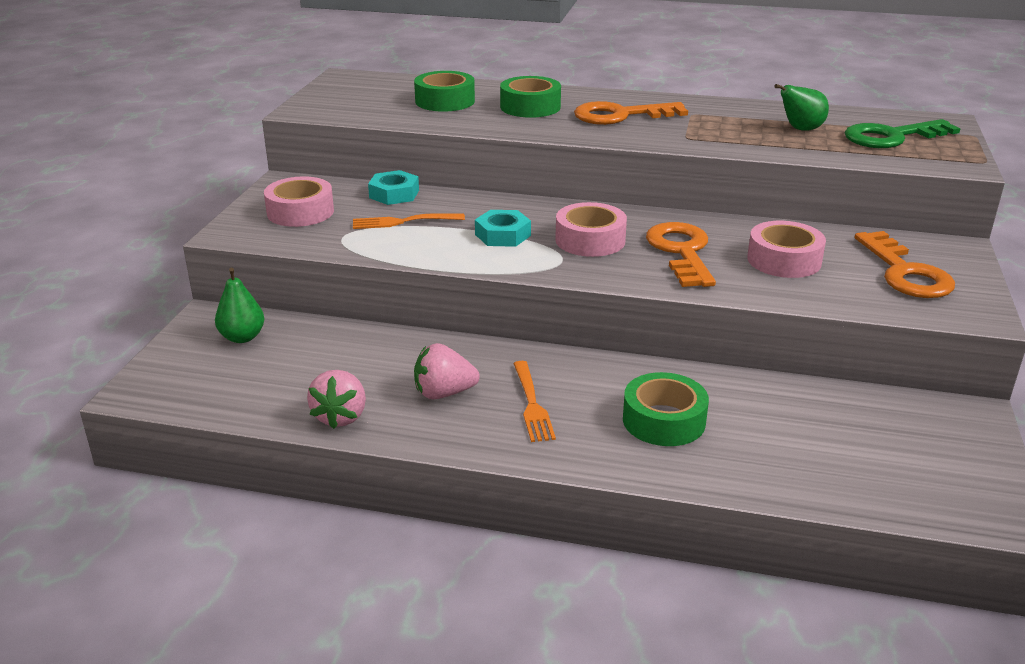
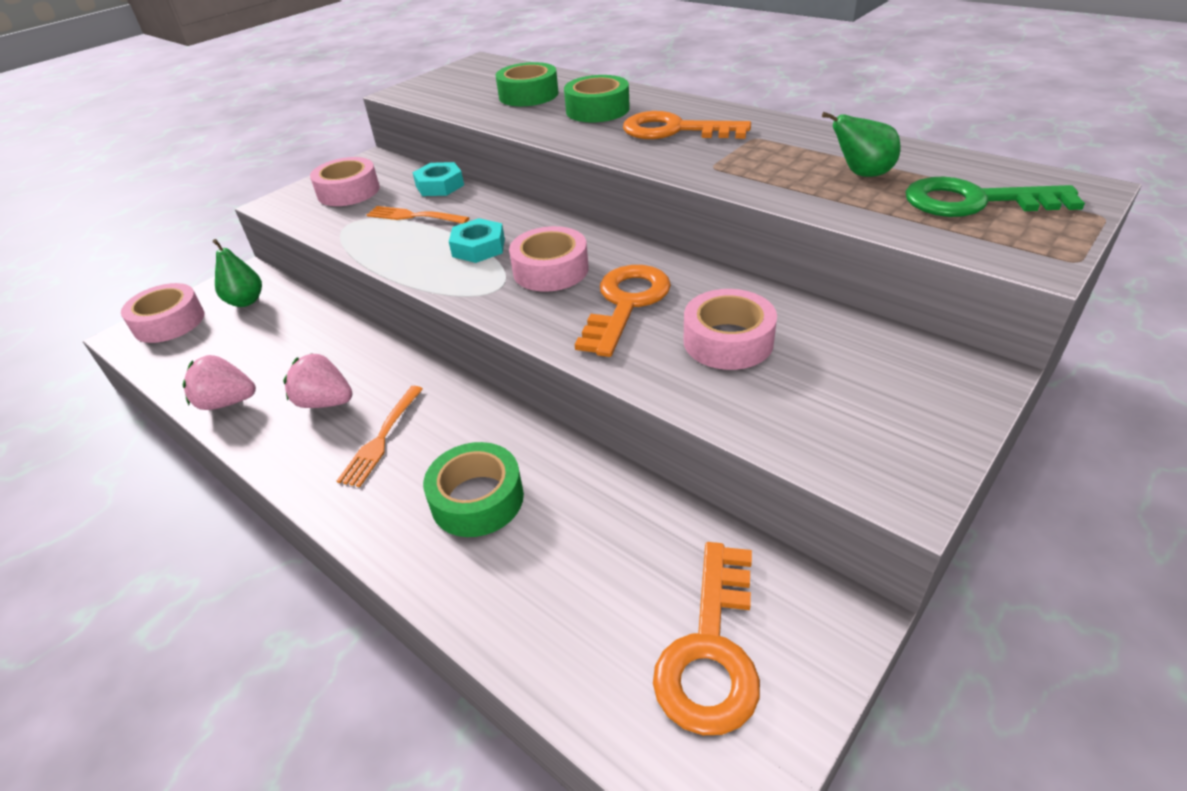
camera: 30 degrees right, 10 degrees up
pink strawberry [307,370,366,429] -> pink strawberry turned 60 degrees clockwise [183,355,256,410]
orange key [855,231,955,298] -> orange key moved to [653,542,760,735]
none -> pink tape [121,283,204,343]

